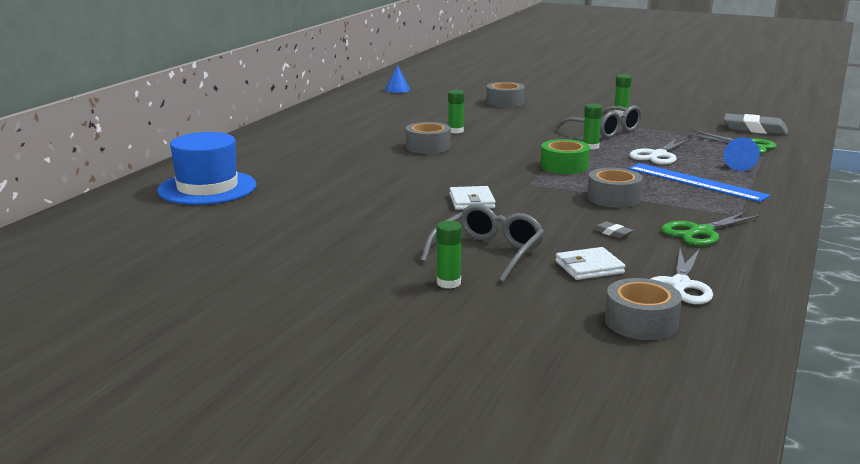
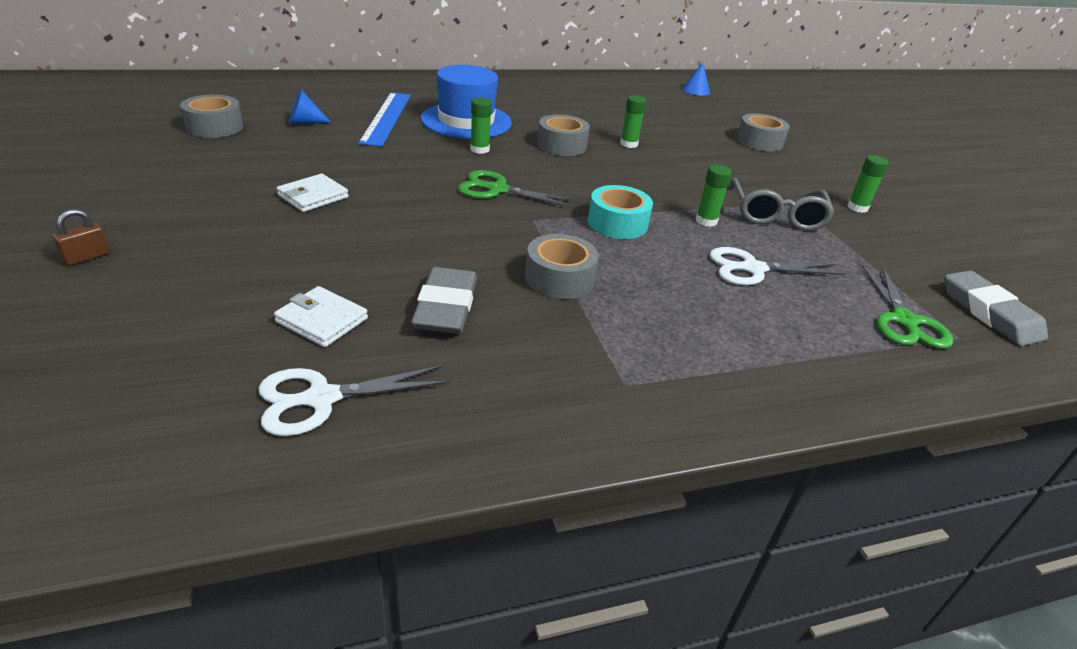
camera: 45 degrees right, 15 degrees up
blue hat [157,132,257,205] -> blue hat moved to [421,65,512,139]
grey glasses [421,204,544,282] -> none
green glue stick [436,221,462,289] -> green glue stick moved to [470,97,492,154]
white wallet [450,186,496,210] -> white wallet moved to [277,174,349,212]
green tape [540,139,590,174] -> turquoise tape [588,185,653,239]
grey eraser [593,221,633,238] -> grey eraser [411,267,477,334], size x2.23
grey tape [605,278,682,340] -> grey tape moved to [180,94,243,138]
blue ruler [628,163,770,202] -> blue ruler moved to [358,92,411,147]
green scissors [661,211,761,246] -> green scissors moved to [458,170,578,208]
blue cone [724,137,760,171] -> blue cone moved to [289,90,331,125]
none -> brown padlock [53,209,110,266]

